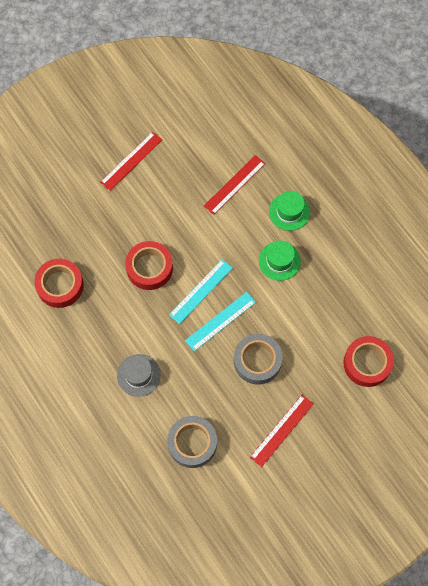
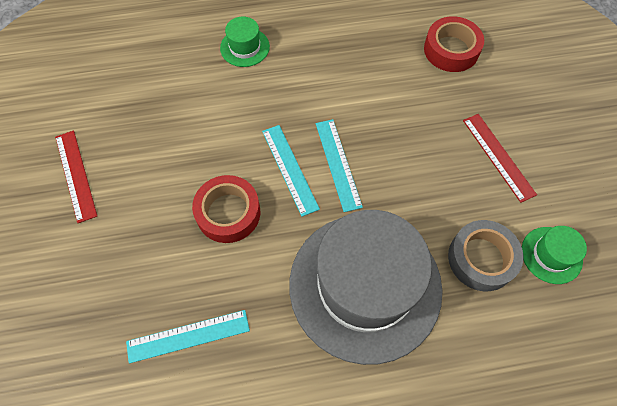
camera: 65 degrees left, 5 degrees down
red tape [34,259,84,308] -> turquoise ruler [126,310,250,363]
grey hat [117,354,161,397] -> grey hat [289,210,443,365], size x2.46
red ruler [204,155,265,215] -> none
grey tape [234,334,283,385] -> none
green hat [259,240,301,281] -> green hat moved to [522,226,587,284]

